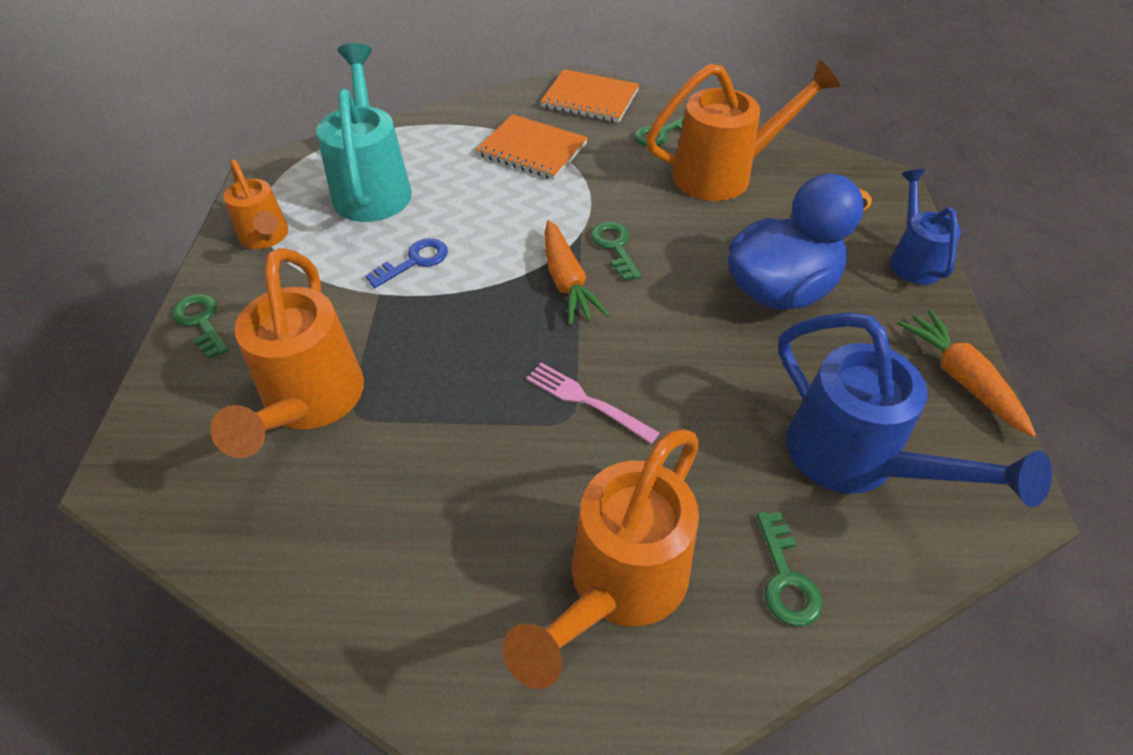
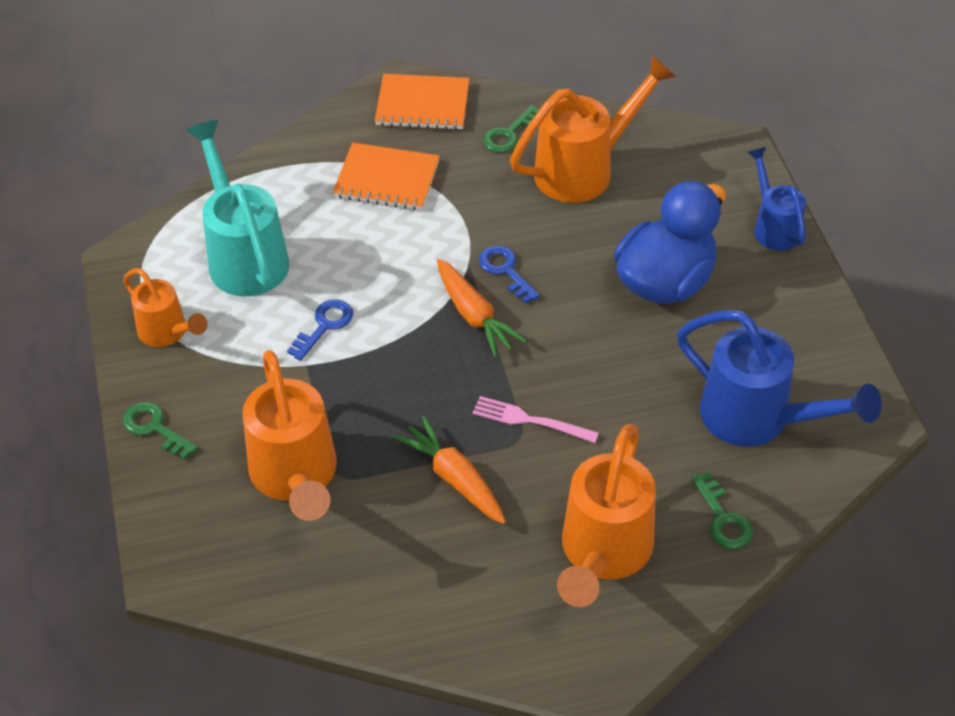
camera: 15 degrees left, 0 degrees up
green key [591,222,642,281] -> blue key [479,245,540,304]
orange carrot [897,309,1036,437] -> orange carrot moved to [394,416,506,524]

